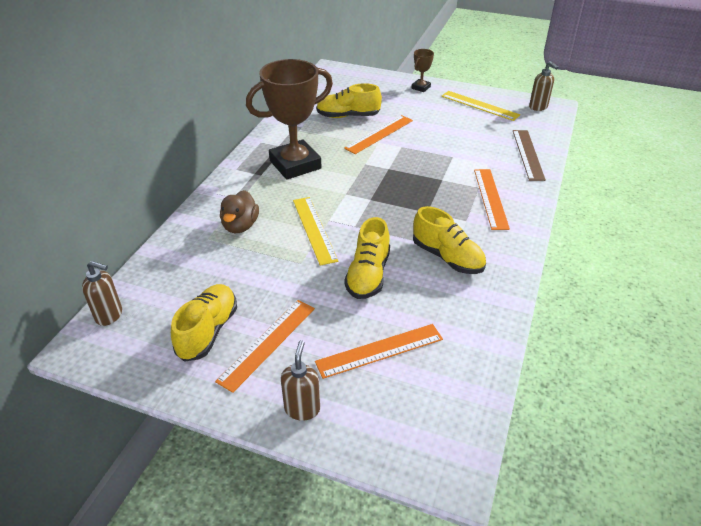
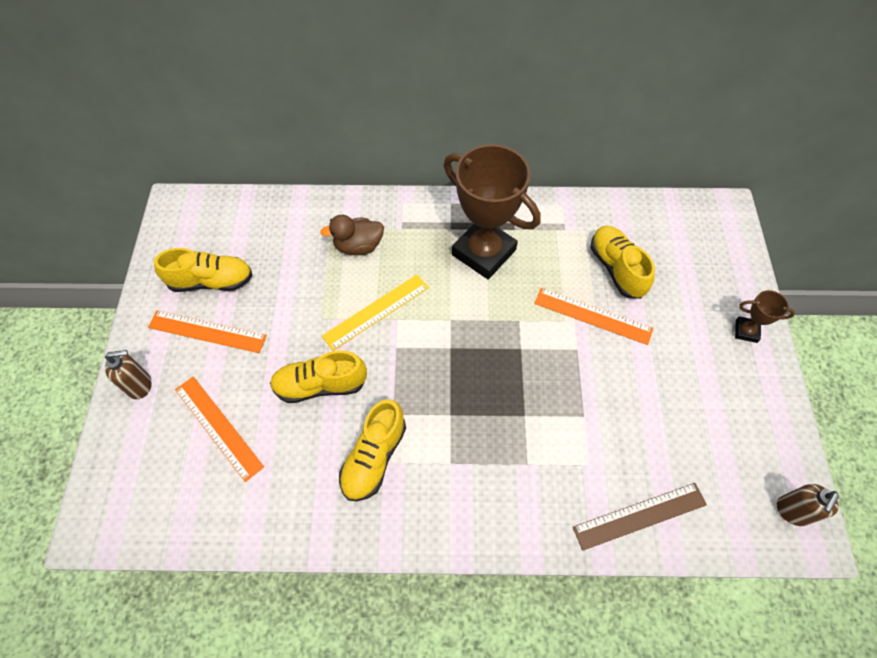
camera: 70 degrees right, 20 degrees up
brown soap dispenser [82,261,122,326] -> none
yellow ruler [442,91,520,121] -> none
orange ruler [474,169,510,230] -> none

